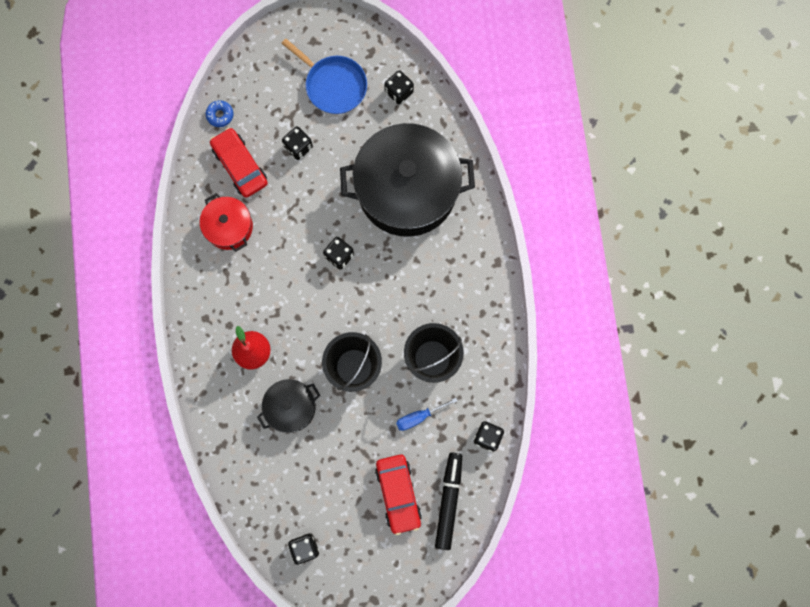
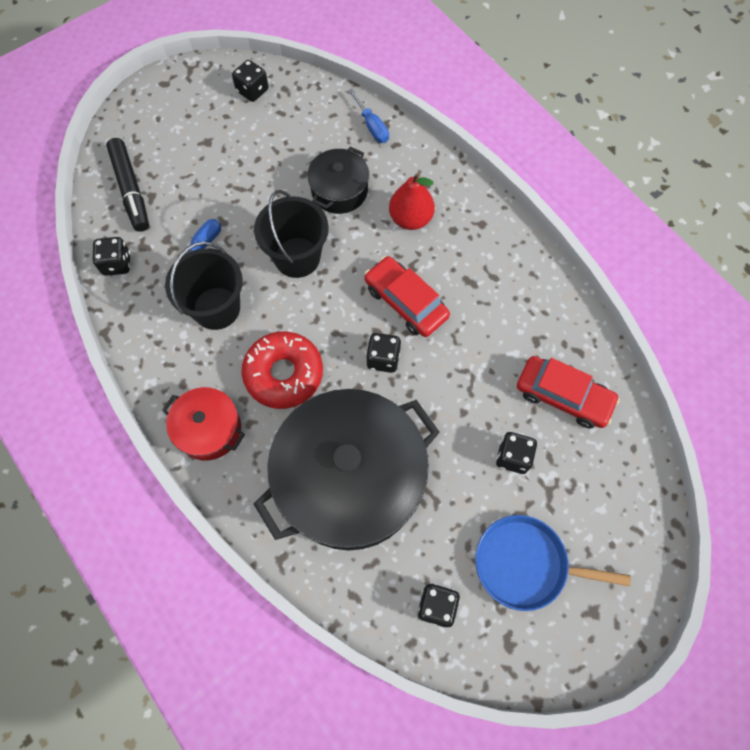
camera: 150 degrees right, 10 degrees down
red pot [200,193,253,252] -> red pot moved to [162,387,245,460]
blue donut [206,100,233,127] -> none
red car [375,455,422,535] -> red car moved to [364,256,450,337]
none -> red donut [242,331,323,409]
none -> blue screwdriver [348,89,389,143]

